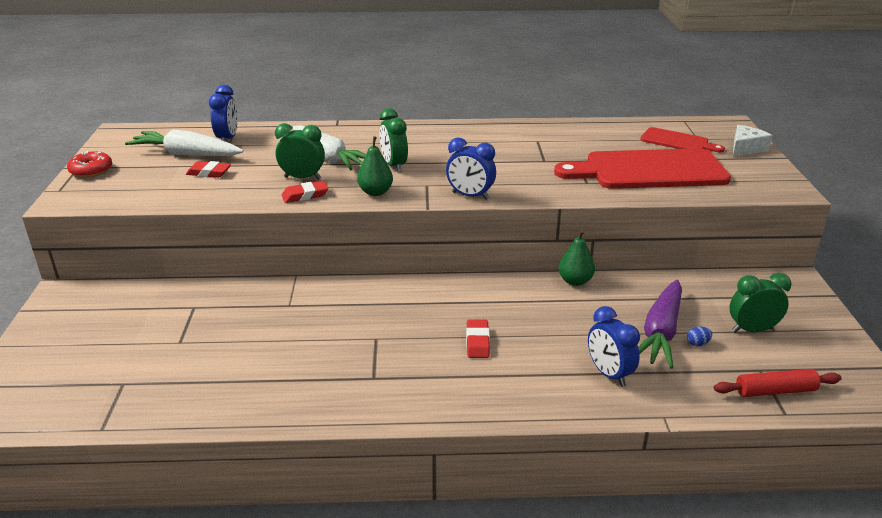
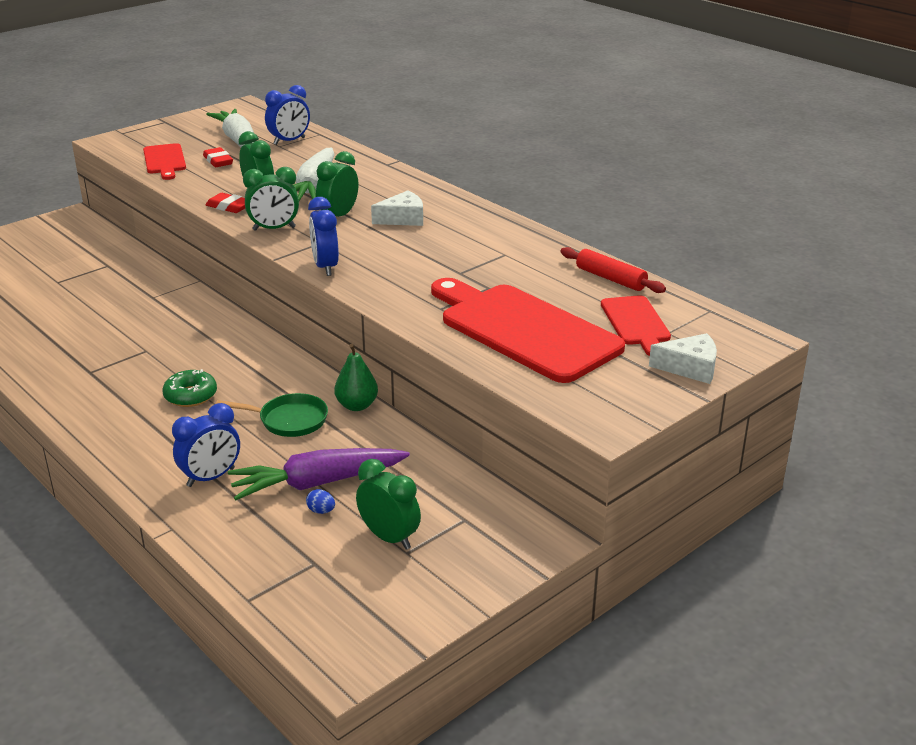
camera: 50 degrees right, 0 degrees up
red donut [67,151,112,178] -> none
green pear [357,136,393,196] -> green clock [243,167,299,231]
red eraser [466,319,490,358] -> green donut [163,369,217,407]
blue clock [588,306,640,387] -> blue clock turned 150 degrees counterclockwise [172,403,240,487]
red rolling pin [714,369,842,397] -> red rolling pin moved to [560,247,666,293]
none -> red cutting board [143,143,186,180]
none -> green pan [216,393,328,437]
none -> white cheese [371,191,423,226]

